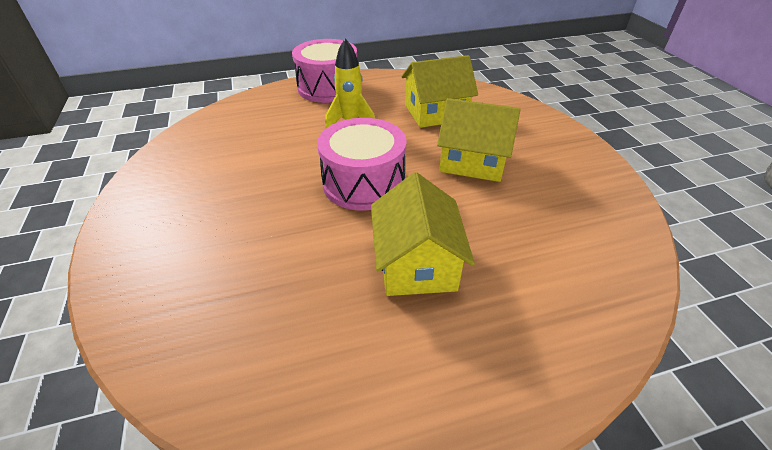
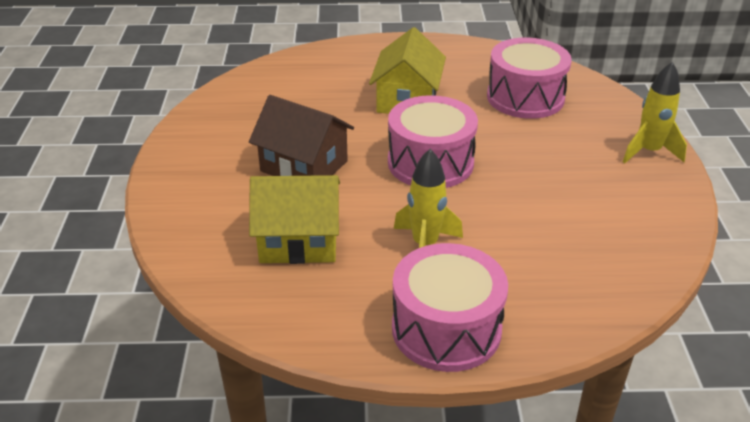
camera: 165 degrees left, 5 degrees down
yellow house [437,98,521,182] -> brown house [249,95,354,176]
none -> pink drum [487,38,572,119]
none -> yellow rocket [623,62,687,163]

